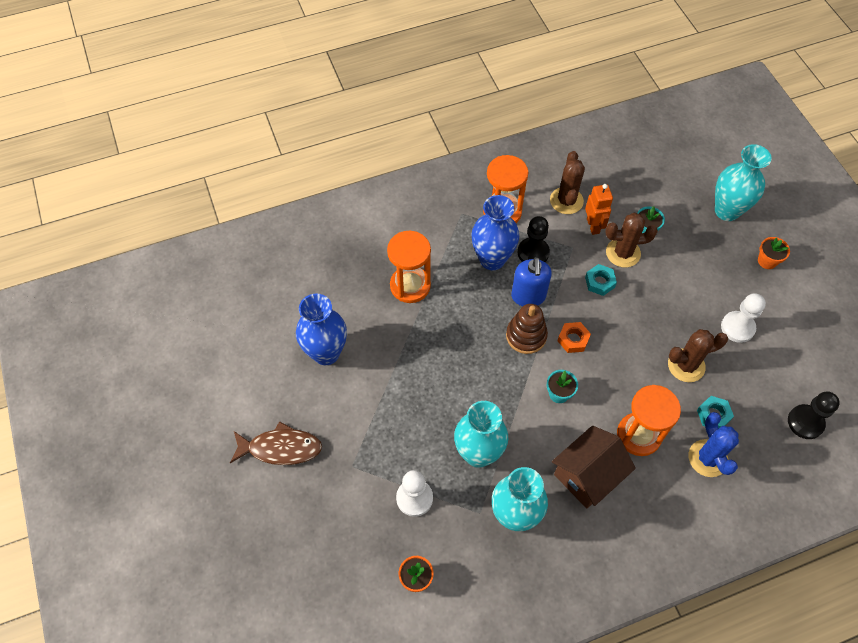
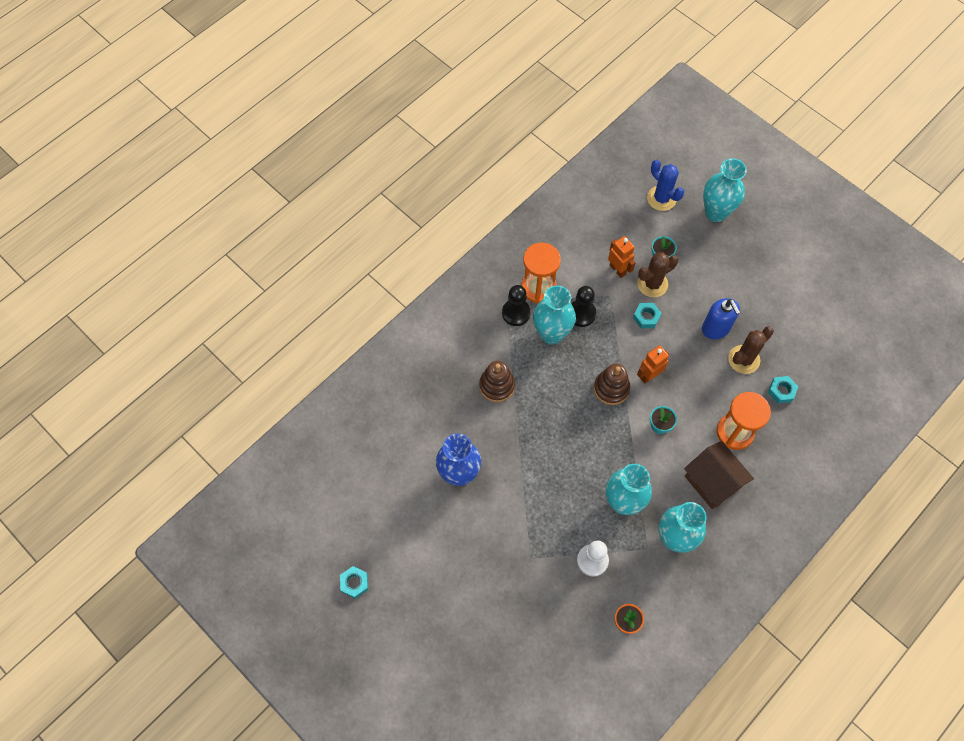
camera: 25 degrees left, 5 degrees up
brown fish [230,421,322,465] -> none
orange hourglass [387,231,431,303] -> brown stacking toy [479,361,515,402]
blue vase [472,195,519,270] -> turquoise vase [533,285,576,344]
blue soap dispenser [511,257,552,306] -> blue soap dispenser moved to [702,298,740,339]
brown cactus [550,151,585,214] -> none
brown house [552,426,636,509] -> brown house turned 60 degrees counterclockwise [684,441,754,509]
orange nut [557,322,591,353] -> orange robot [637,345,669,384]
blue cactus [688,412,739,477] -> blue cactus moved to [647,160,684,211]
white pawn [721,293,766,343] -> none
orange flower pot [758,237,790,269] -> none
black pawn [788,391,840,439] -> black pawn moved to [502,285,531,326]
none -> turquoise nut [340,566,368,599]

